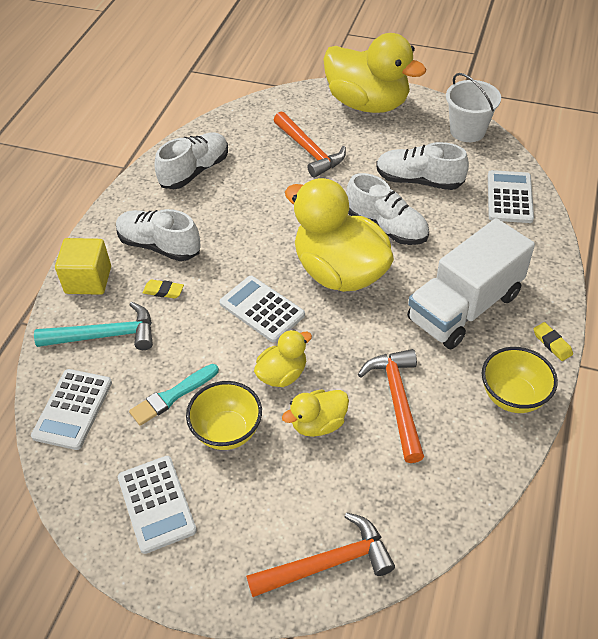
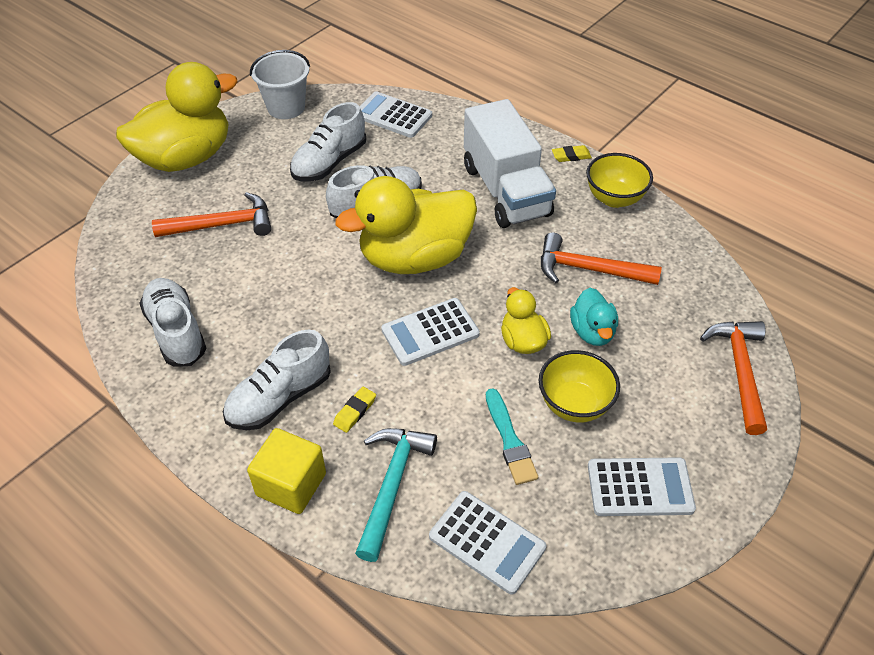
camera: 70 degrees left, 0 degrees up
yellow duck [282,389,349,437] -> turquoise duck [570,288,618,346]

